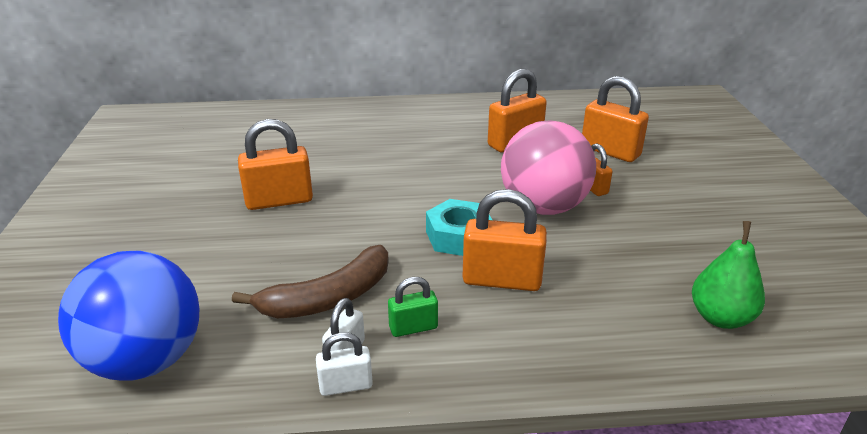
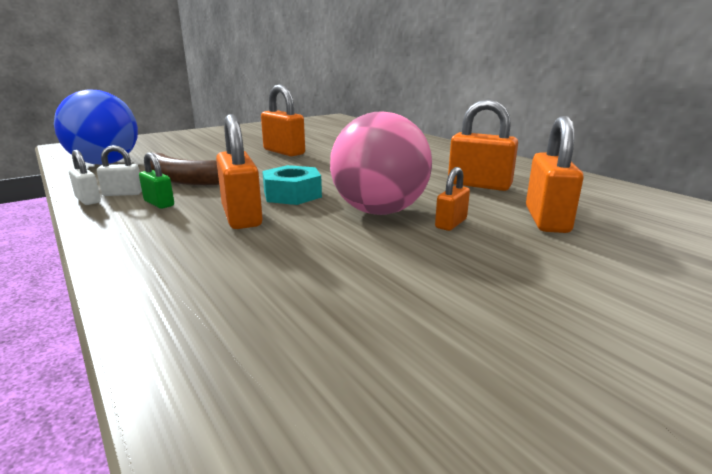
camera: 60 degrees right, 10 degrees down
green pear [692,221,765,329] -> none

